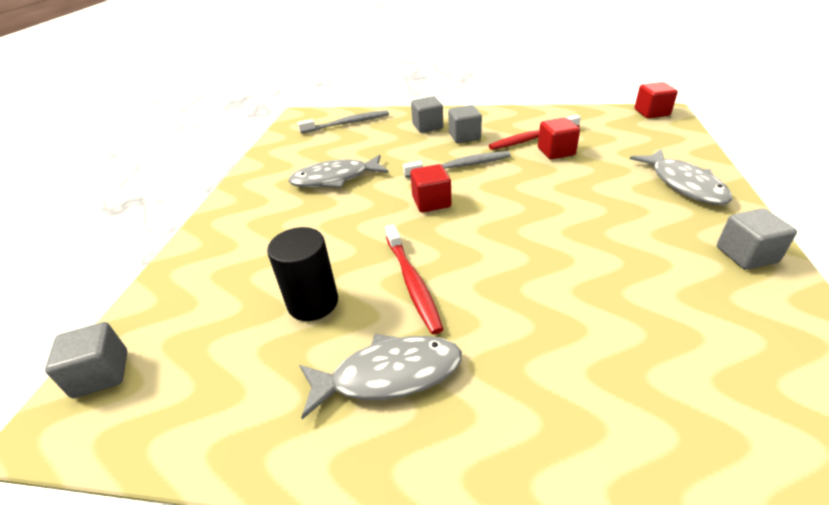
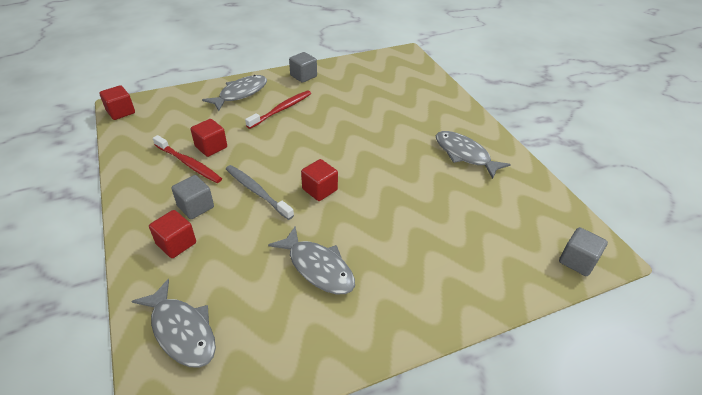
camera: 125 degrees left, 5 degrees up
black cylinder [267,227,338,321] -> none
grey toothbrush [298,110,389,133] -> grey fish [132,279,216,368]
red toothbrush [385,224,444,334] -> red toothbrush moved to [245,90,311,129]
grey cube [411,96,443,133] -> red cube [149,210,196,258]

